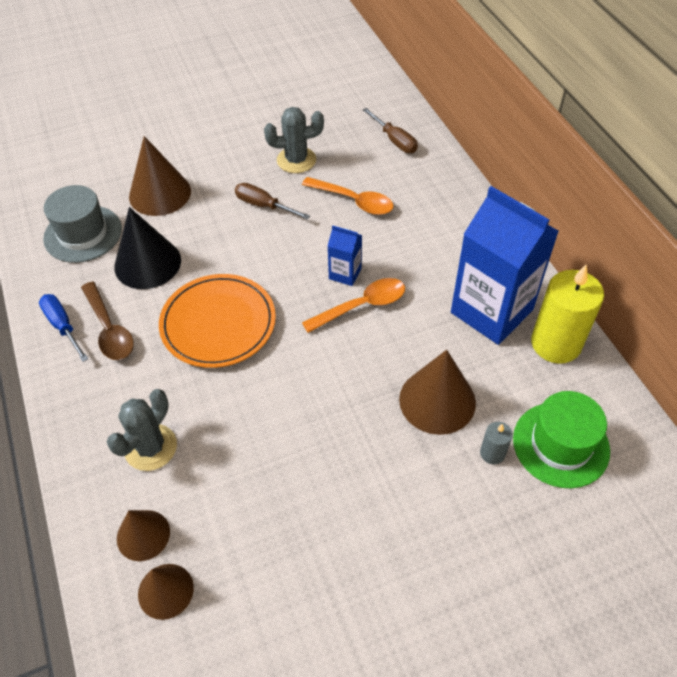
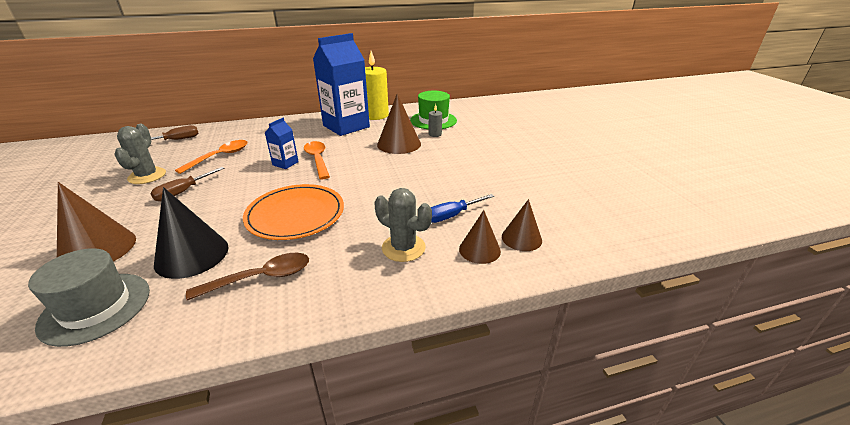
camera: 85 degrees left, 20 degrees down
blue screwdriver [39,294,88,362] -> blue screwdriver moved to [431,194,495,223]

